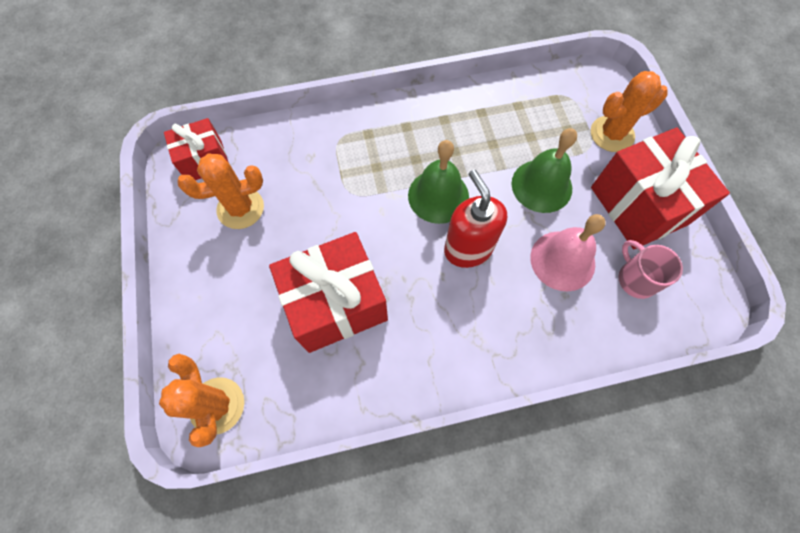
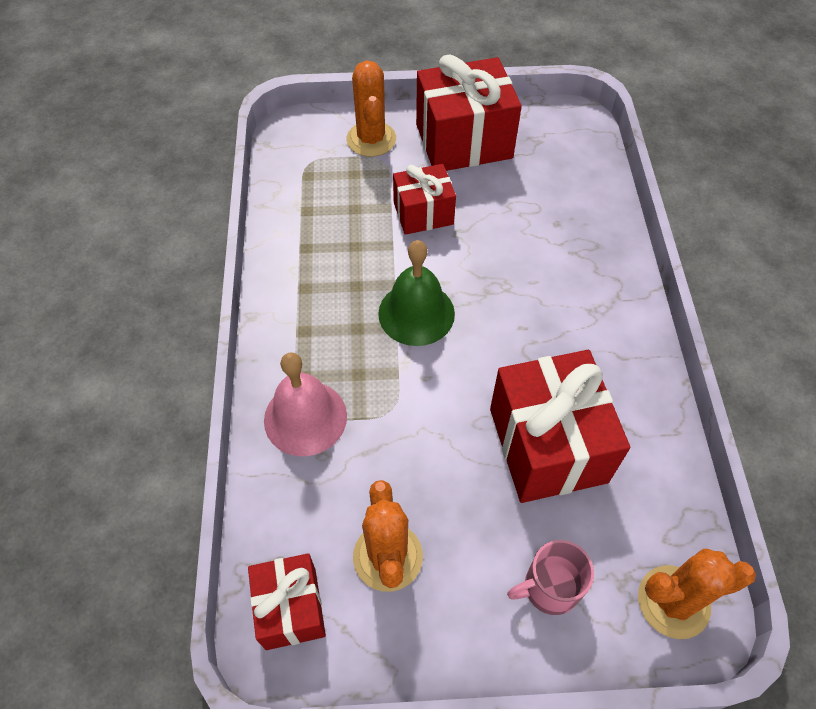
camera: 80 degrees left, 10 degrees down
red soap dispenser [444,170,507,268] -> none
green bell [512,128,577,213] -> red gift [393,164,456,235]
pink bell [530,214,606,291] -> pink bell moved to [264,352,347,456]
pink mug [618,240,683,299] -> pink mug moved to [507,540,594,615]

